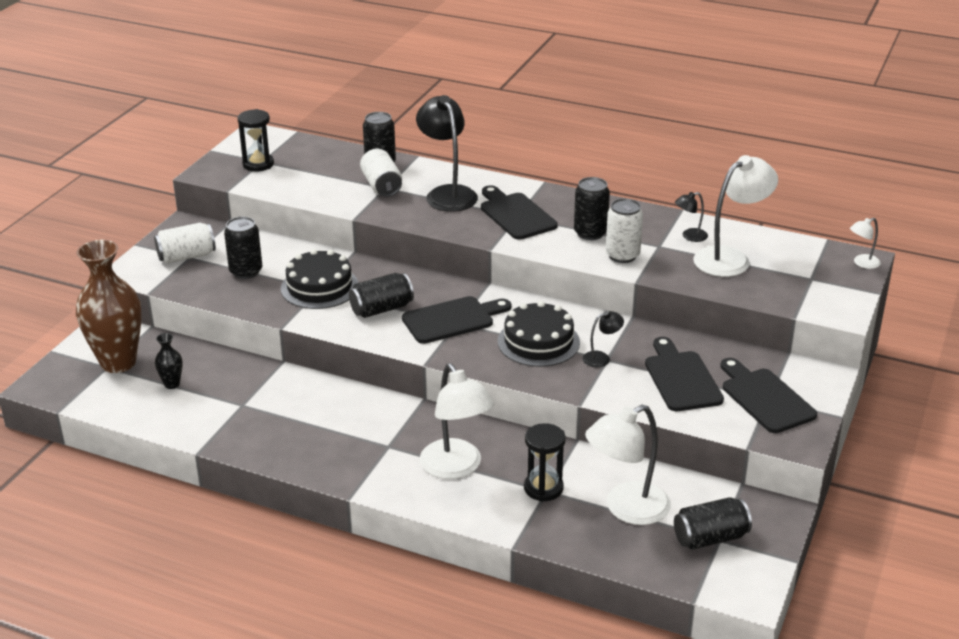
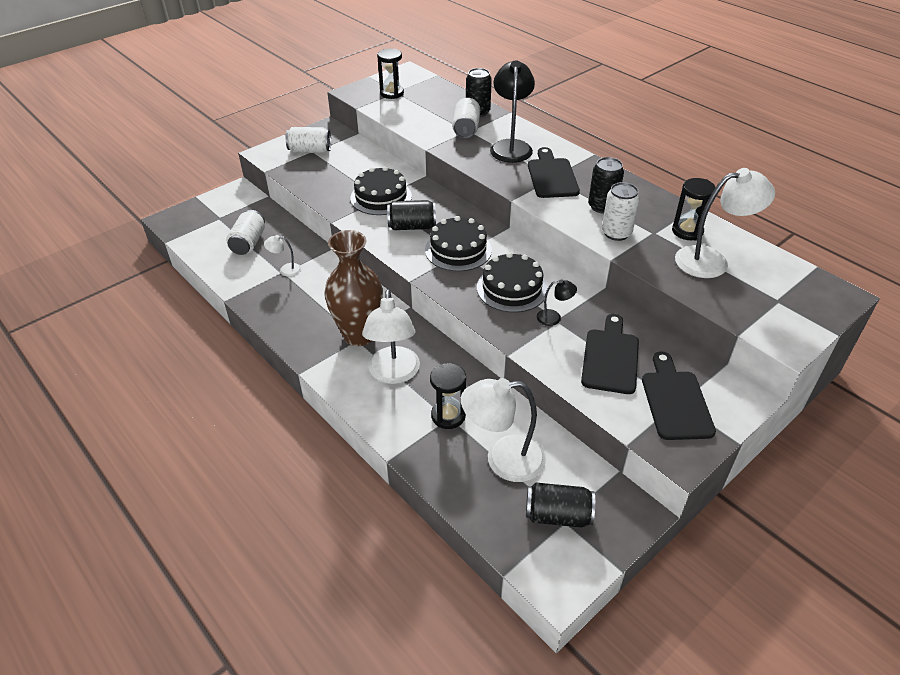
camera: 25 degrees right, 10 degrees up
brown vase [76,240,142,373] -> brown vase moved to [324,230,383,346]
black vase [155,333,183,389] -> white can [226,210,265,255]
black can [224,217,262,279] -> none
black cutting board [402,296,511,344] -> black cake [425,216,492,271]
black lamp [675,192,708,242] -> black hourglass [672,178,716,240]
white lamp [850,218,881,269] -> white lamp moved to [264,235,301,277]

